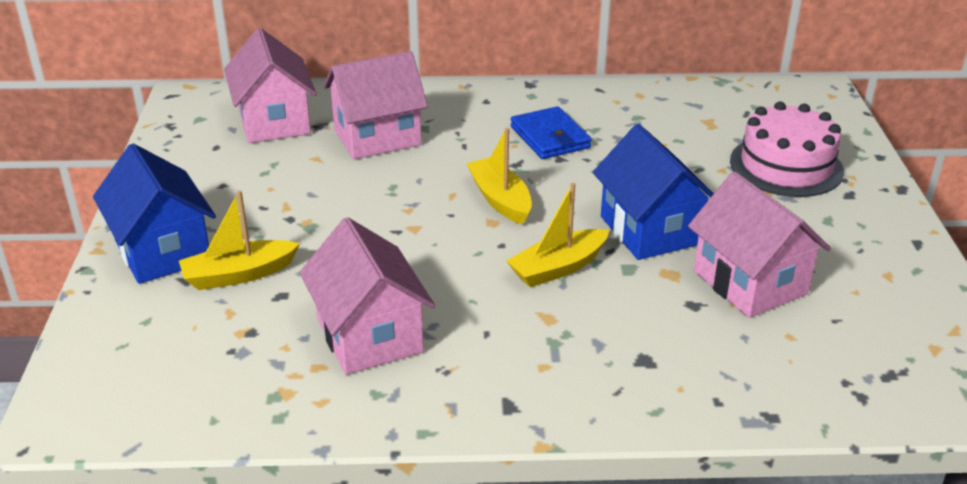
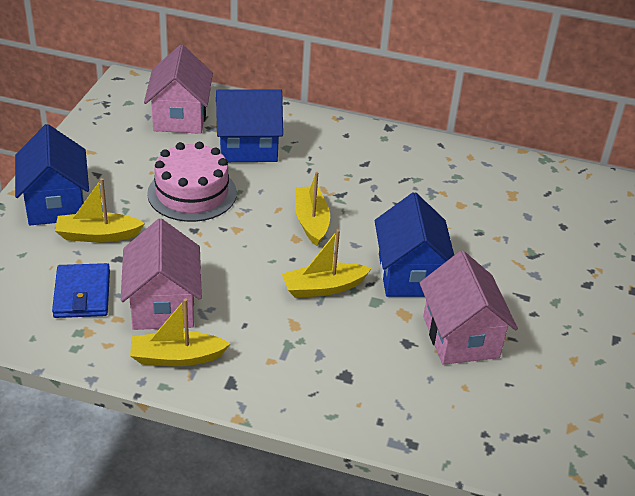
camera: 15 degrees right, 5 degrees up
pink house [323,51,428,159] -> blue house [216,89,283,162]
blue wallet [510,106,592,159] -> blue wallet moved to [52,263,110,318]
pink cake [730,102,844,197] -> pink cake moved to [147,142,237,222]
none -> yellow boat [130,299,230,366]

